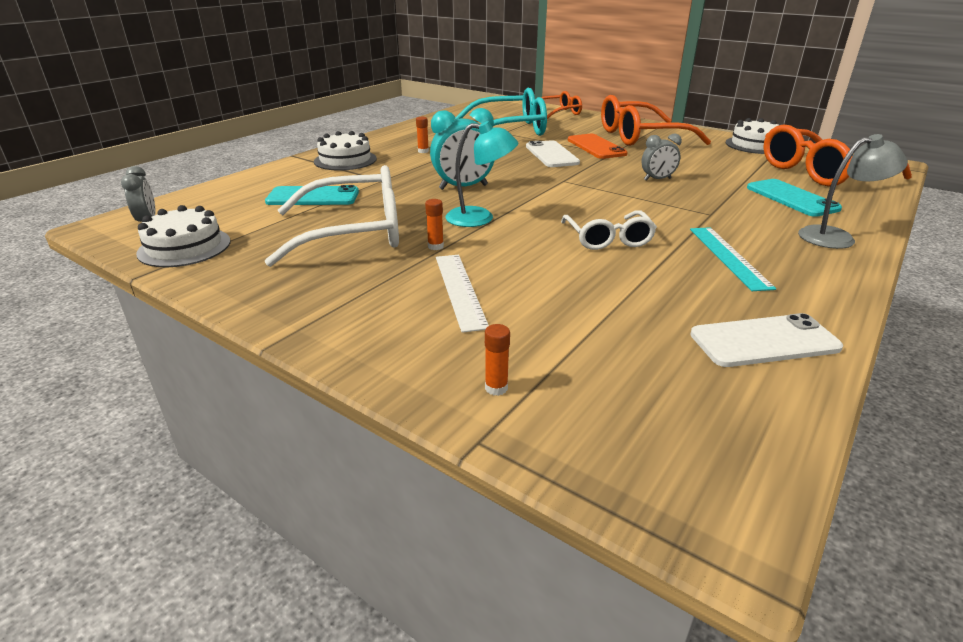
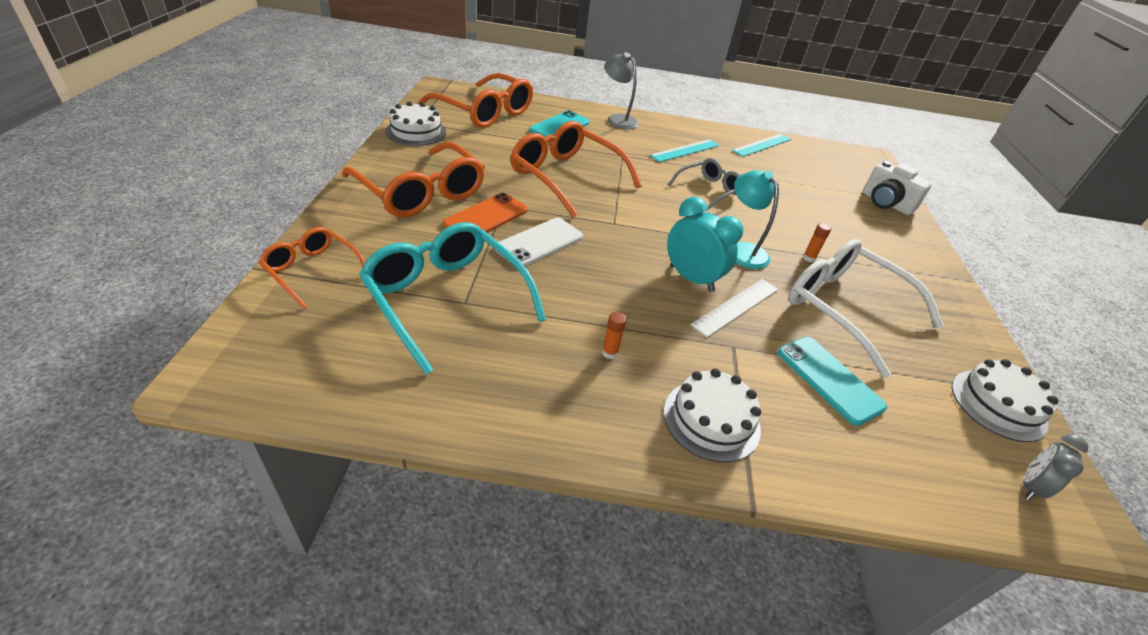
camera: 125 degrees left, 10 degrees up
white ruler [436,255,489,333] -> white ruler moved to [691,279,778,337]
orange glue stick [485,324,510,396] -> white camera [863,161,932,215]
white glasses [561,210,657,250] -> grey glasses [668,158,740,210]
grey clock [641,134,682,180] -> orange glasses [510,121,642,218]
white phone [690,313,843,367] -> turquoise ruler [732,134,791,157]

